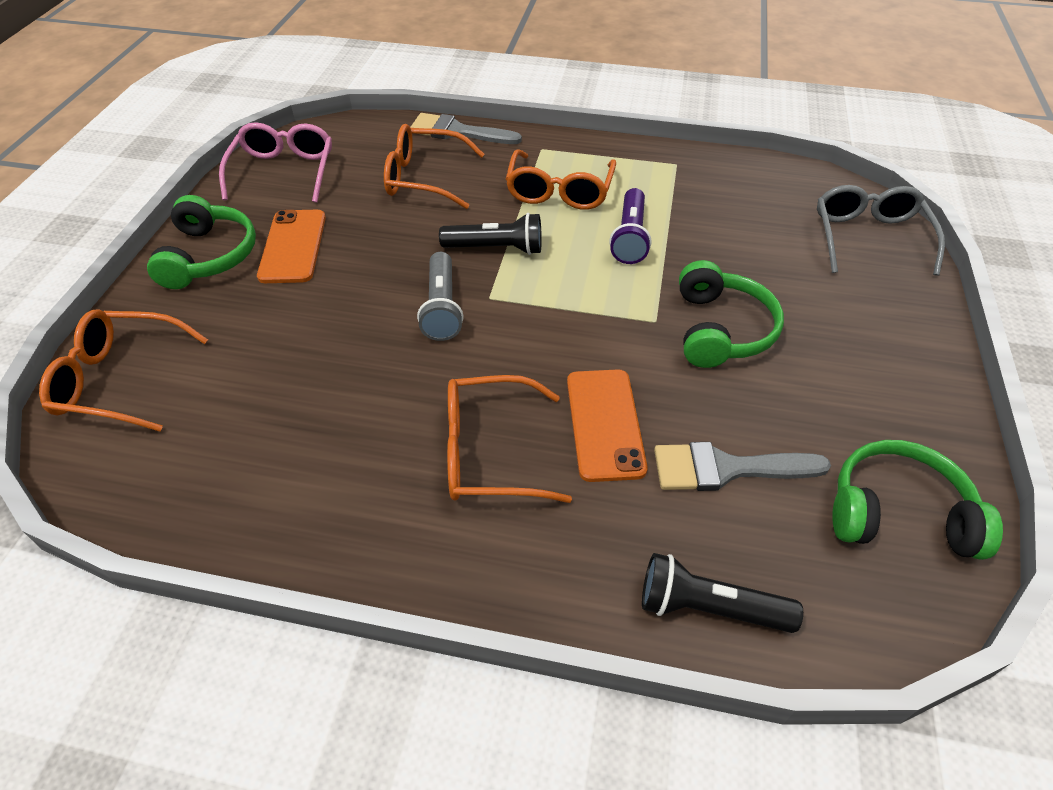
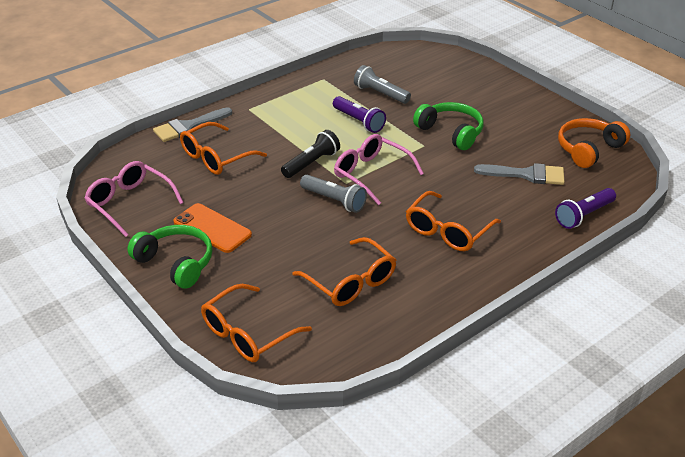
camera: 50 degrees left, 10 degrees down
orange glasses [506,149,616,210] -> orange glasses moved to [292,237,396,306]
orange phone [567,369,648,482] -> none
black flashlight [642,553,803,633] -> purple flashlight [555,188,616,229]
grey brush [654,442,831,491] -> grey brush turned 120 degrees counterclockwise [474,163,565,185]
grey glasses [817,185,945,276] -> none
green headphones [832,440,1003,560] -> orange headphones [558,118,630,168]
none -> pink glasses [334,134,424,205]
none -> grey flashlight [354,65,411,104]

